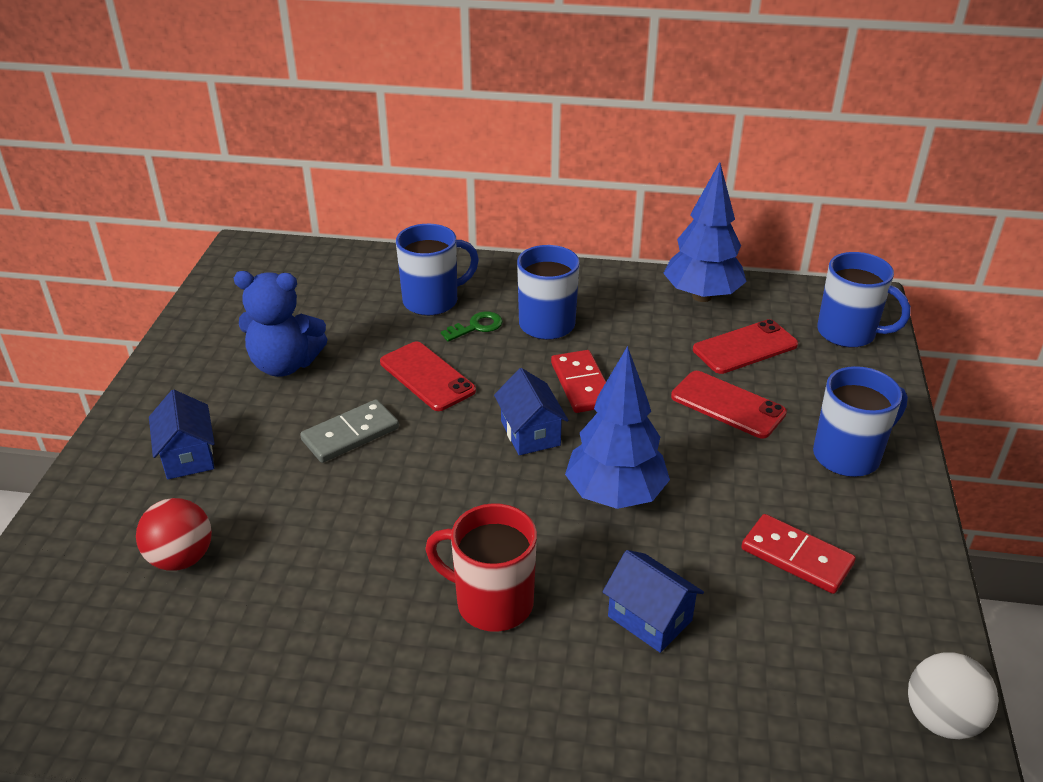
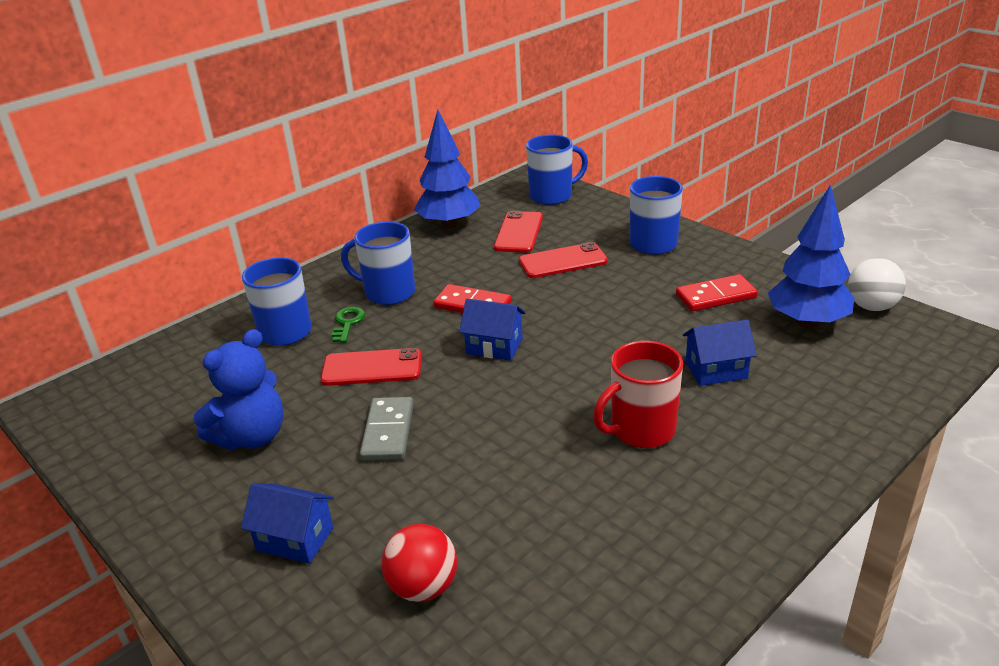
camera: 50 degrees left, 5 degrees down
blue tree [565,346,670,509] -> blue tree moved to [768,184,854,328]

